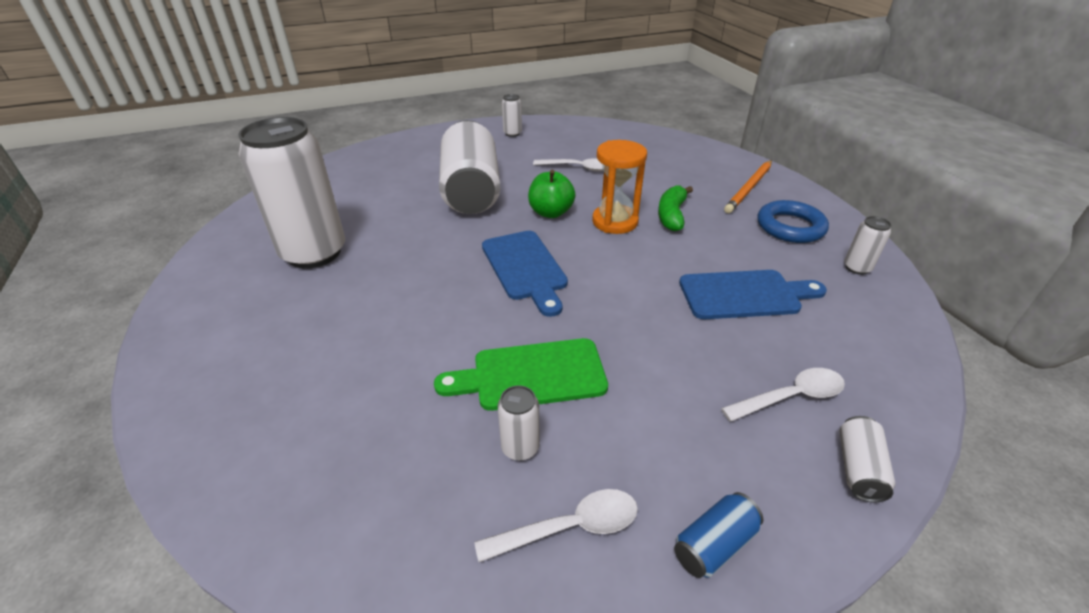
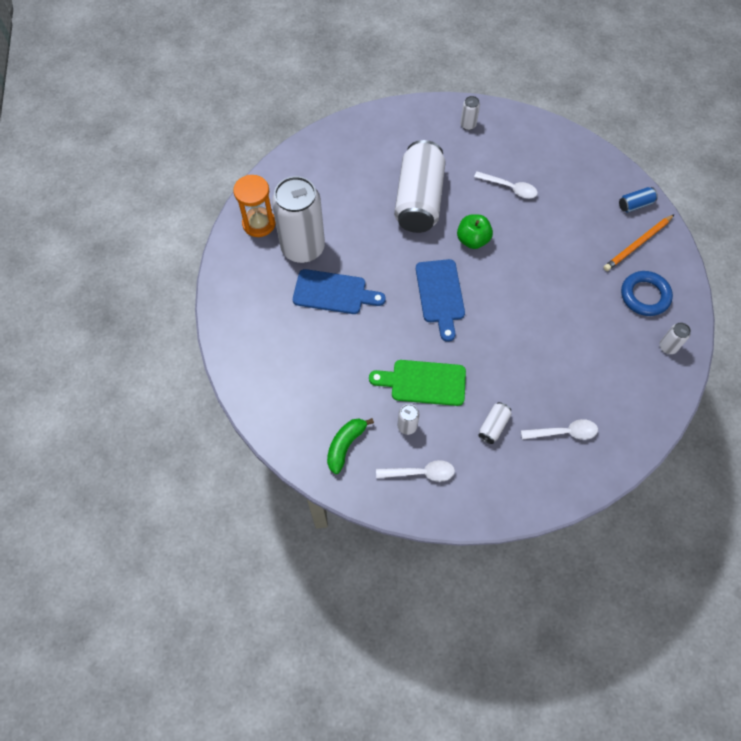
camera: 15 degrees right, 25 degrees up
orange hourglass [592,140,647,234] -> orange hourglass moved to [233,175,276,237]
green banana [658,185,693,231] -> green banana moved to [327,418,374,474]
blue can [674,492,763,578] -> blue can moved to [619,187,658,213]
blue cutting board [679,270,827,319] -> blue cutting board moved to [293,269,386,314]
white can [839,416,895,502] -> white can moved to [478,402,512,444]

